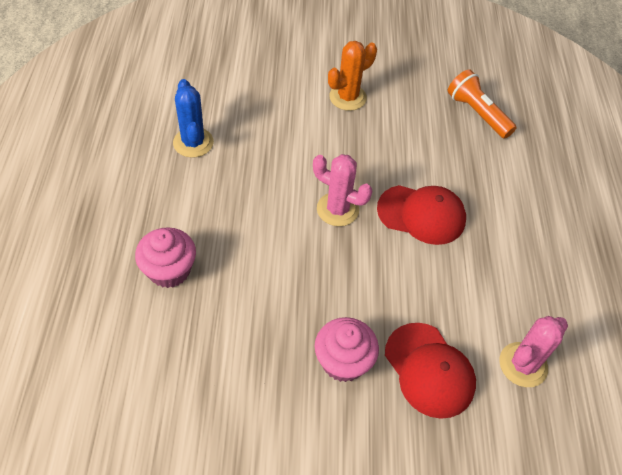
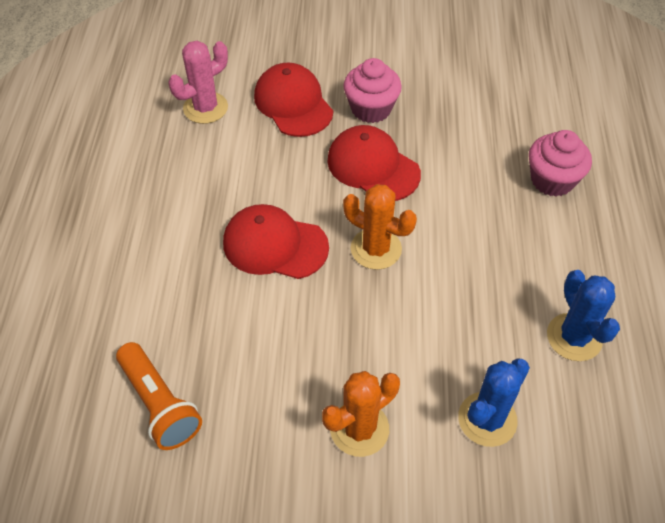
camera: 175 degrees left, 0 degrees up
pink cactus [313,154,372,226] -> orange cactus [343,184,417,270]
none -> red cap [327,125,421,201]
none -> blue cactus [458,358,530,447]

